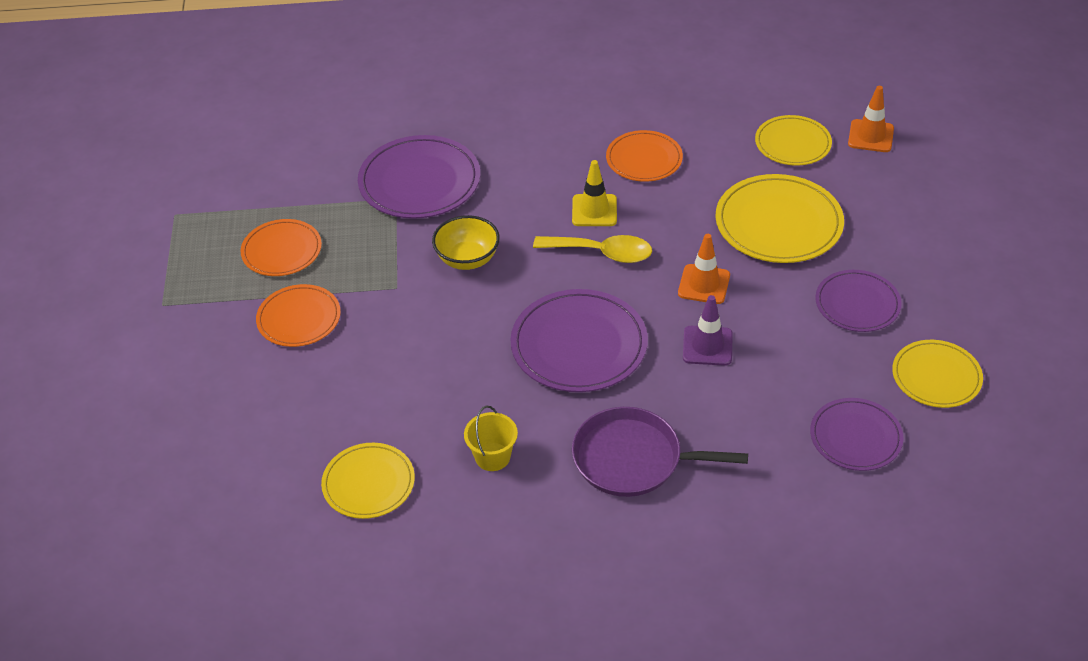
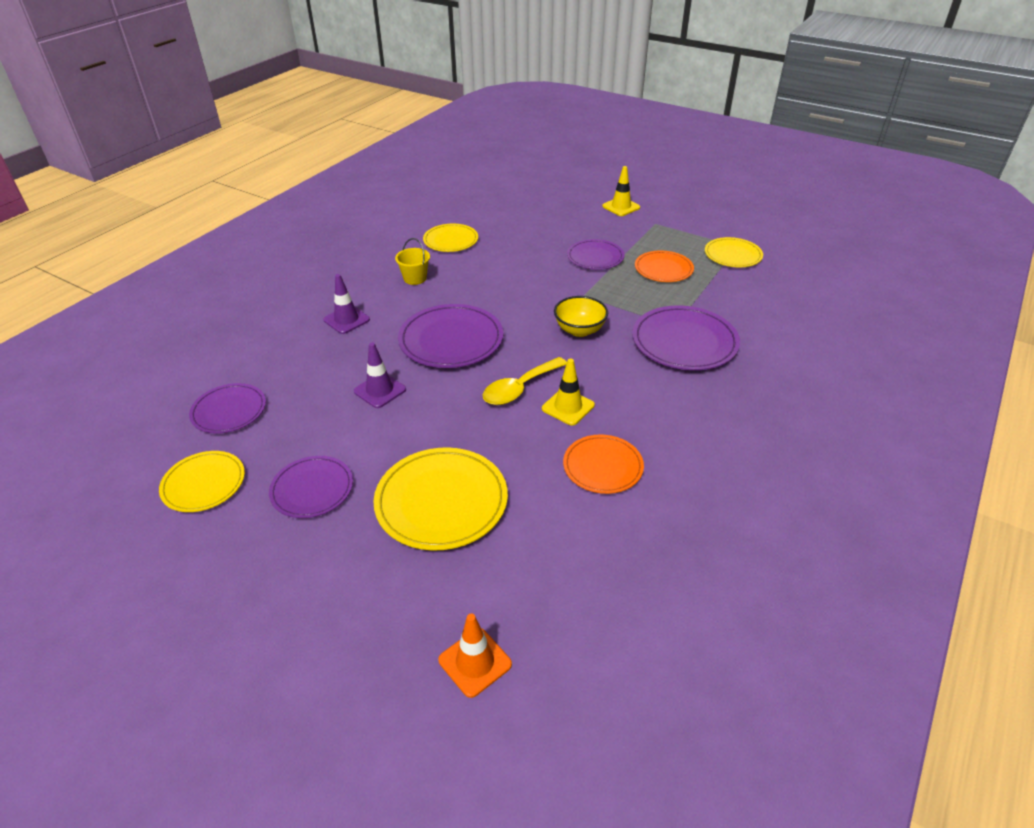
camera: 125 degrees right, 5 degrees down
orange plate [256,284,341,347] -> purple plate [567,239,625,270]
purple pan [572,407,748,497] -> purple traffic cone [323,274,370,334]
orange traffic cone [678,234,730,304] -> none
yellow plate [755,115,832,166] -> yellow plate moved to [705,237,763,267]
none -> yellow traffic cone [602,166,640,216]

